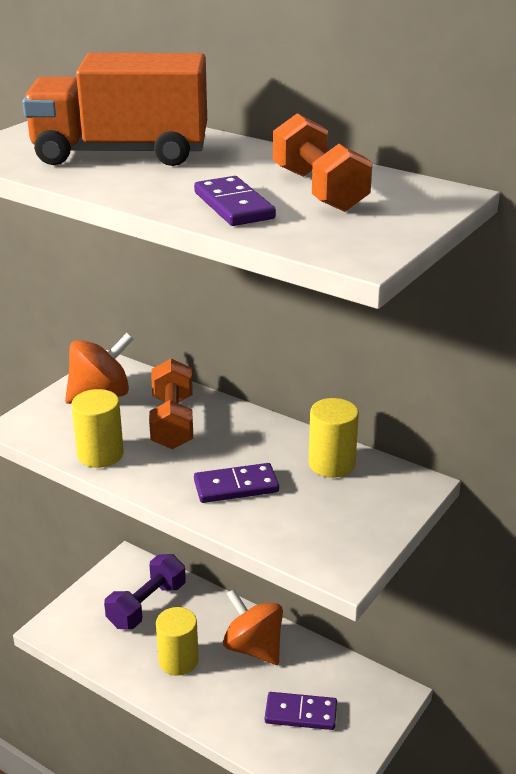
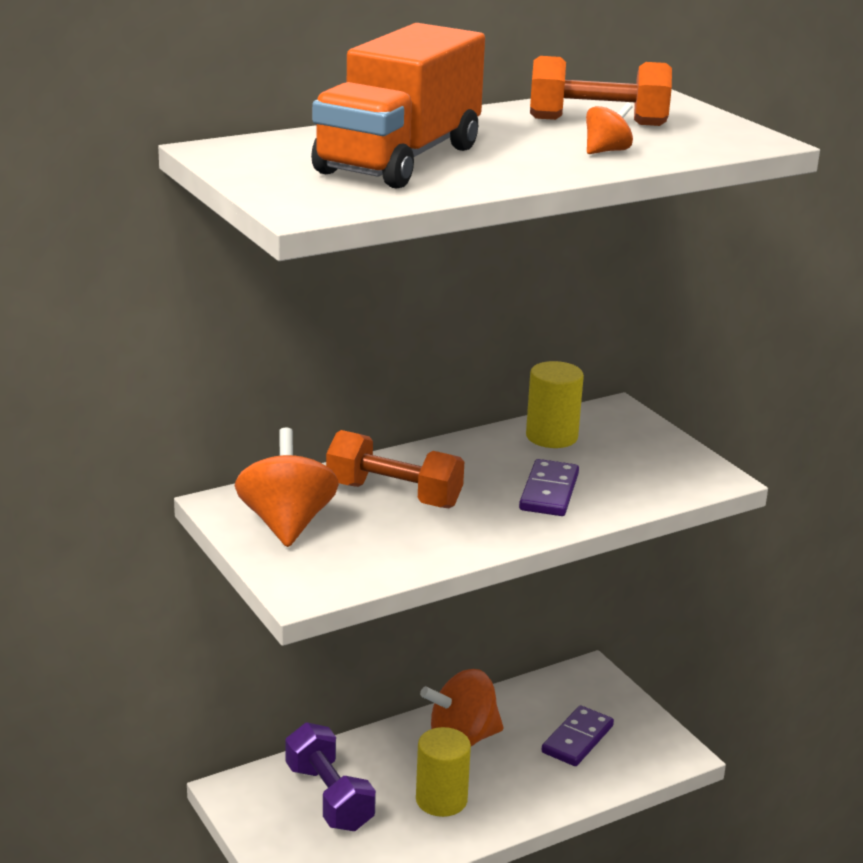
camera: 65 degrees left, 5 degrees down
yellow cylinder [71,389,124,468] -> none
purple domino [194,176,276,226] -> orange spinning top [586,102,633,154]

